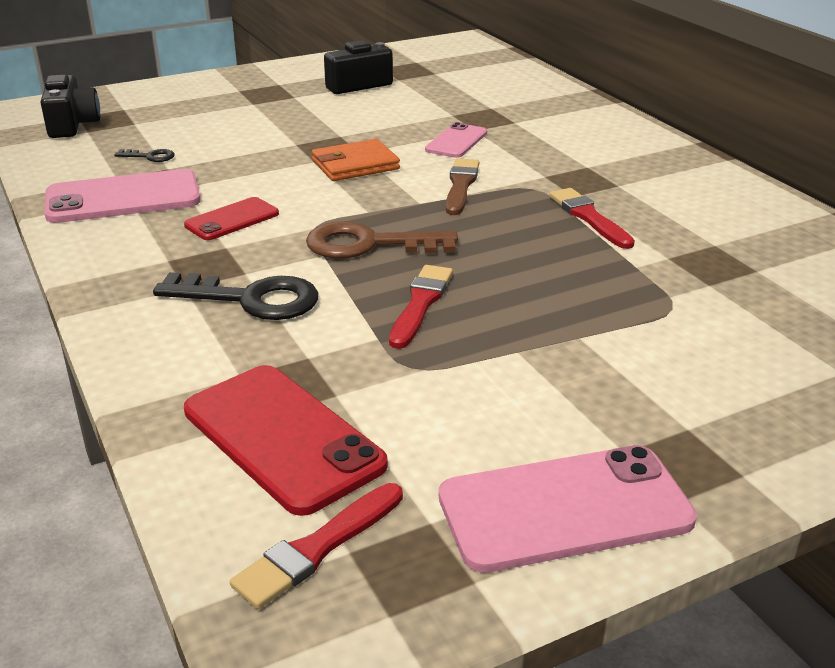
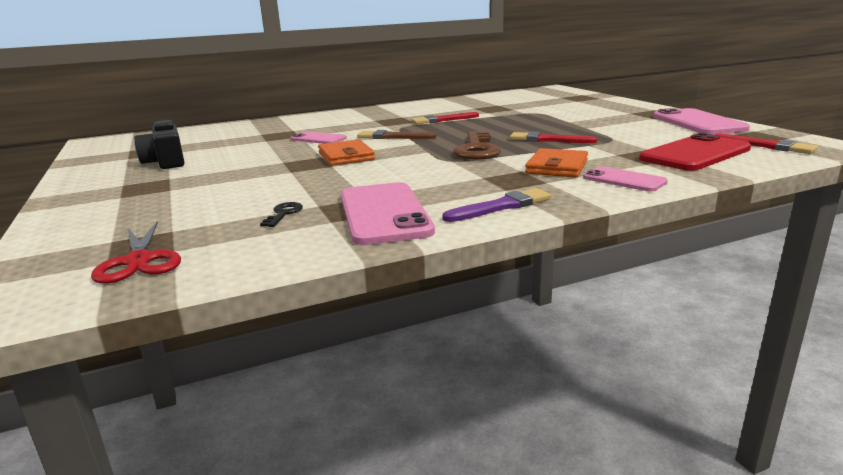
camera: 85 degrees left, 10 degrees down
black camera [40,75,100,138] -> red scissors [91,221,181,284]
black key [153,272,318,320] -> orange wallet [525,148,588,178]
red phone [184,197,279,240] -> none
none -> purple brush [442,188,551,222]
none -> pink phone [583,166,668,192]

